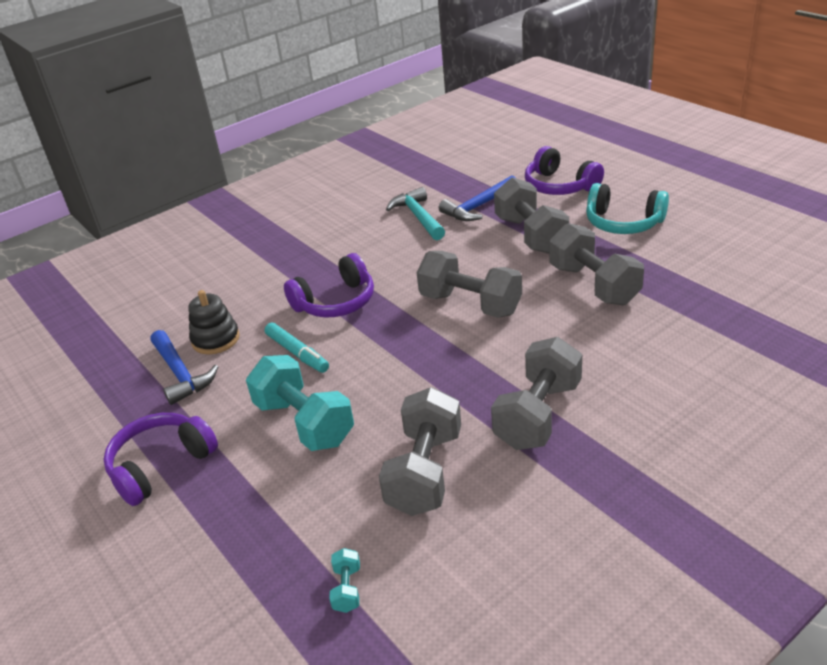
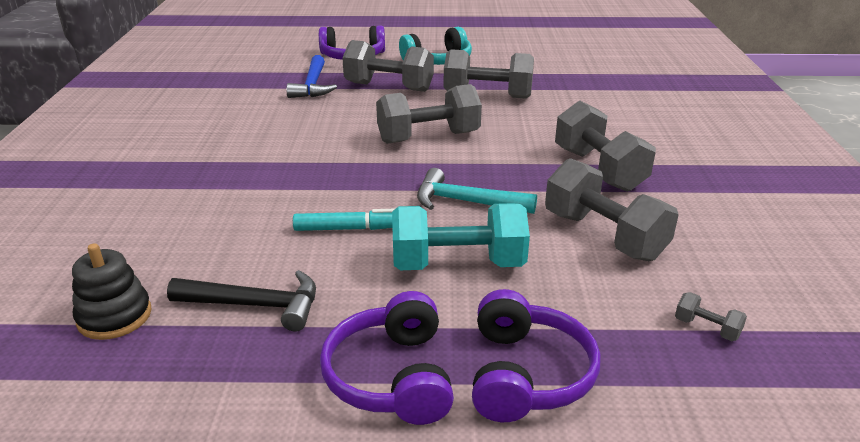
camera: 55 degrees left, 5 degrees down
blue hammer [151,330,218,405] -> black hammer [167,270,316,332]
black stacking toy [188,290,240,354] -> black stacking toy moved to [72,243,152,340]
purple headphones [284,253,374,318] -> purple headphones moved to [472,289,601,422]
turquoise dumbbell [329,548,360,613] -> grey dumbbell [675,292,747,341]
turquoise hammer [386,187,445,240] -> turquoise hammer moved to [417,168,537,214]

